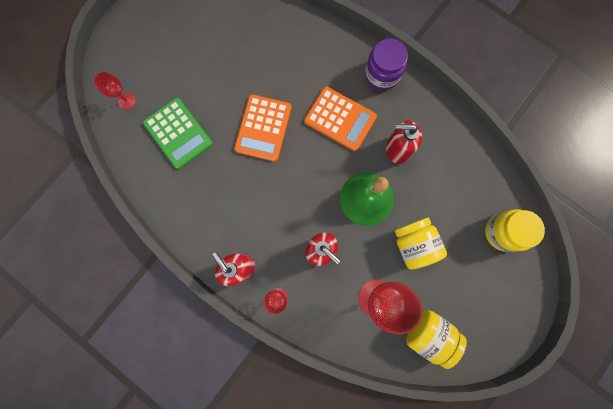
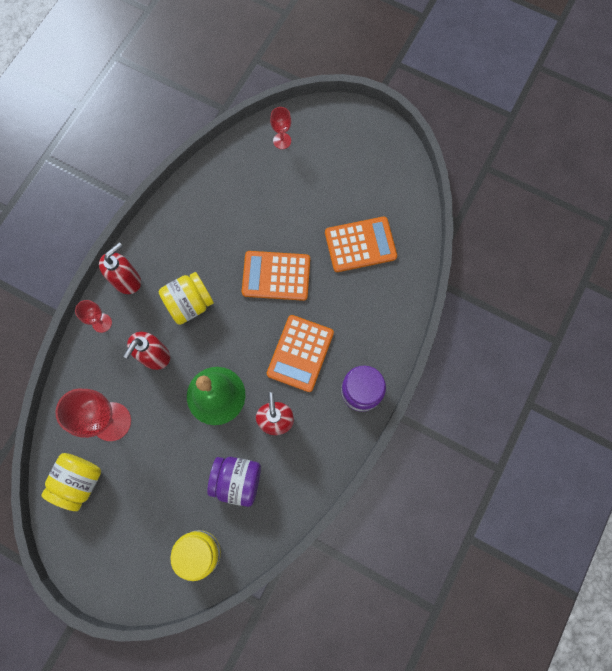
camera: 80 degrees right, 5 degrees down
green calculator [143,98,213,169] -> none
yellow jar [395,217,447,269] -> yellow jar moved to [159,272,214,325]
none -> purple jar [207,457,261,507]
none -> orange calculator [325,216,397,272]

